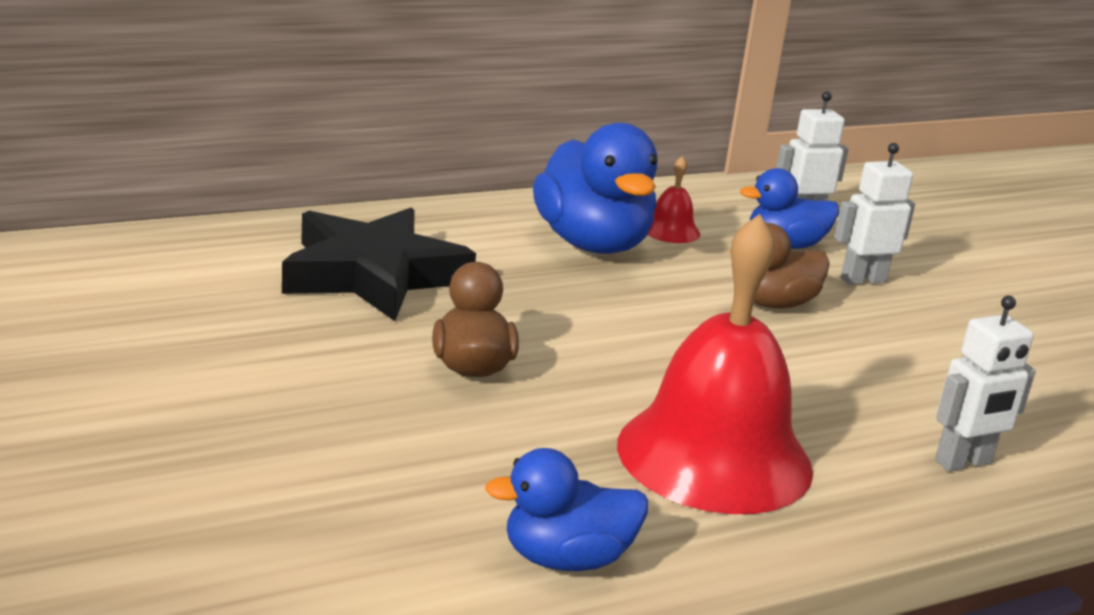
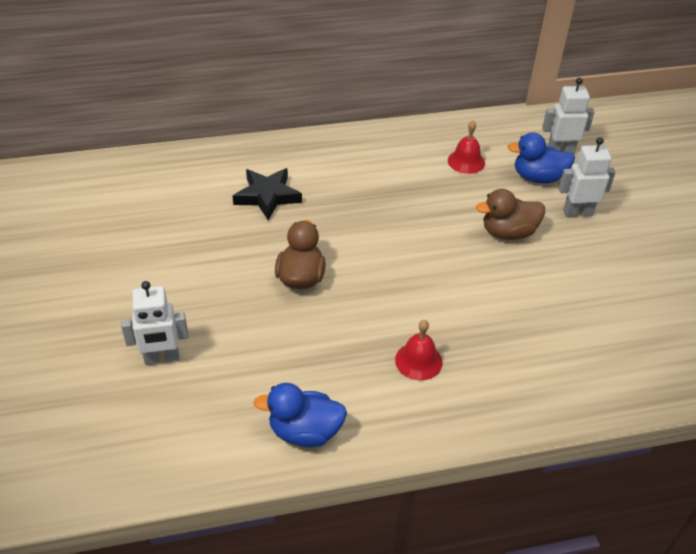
camera: 15 degrees right, 20 degrees up
black star [282,208,476,321] -> black star [233,168,302,220], size x0.61
blue duck [533,122,658,254] -> none
red bell [617,214,813,514] -> red bell [395,320,442,380], size x0.42
white robot [935,296,1036,471] -> white robot moved to [121,281,188,365]

